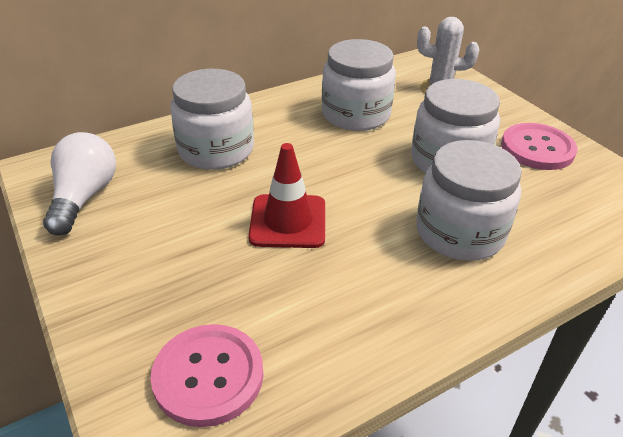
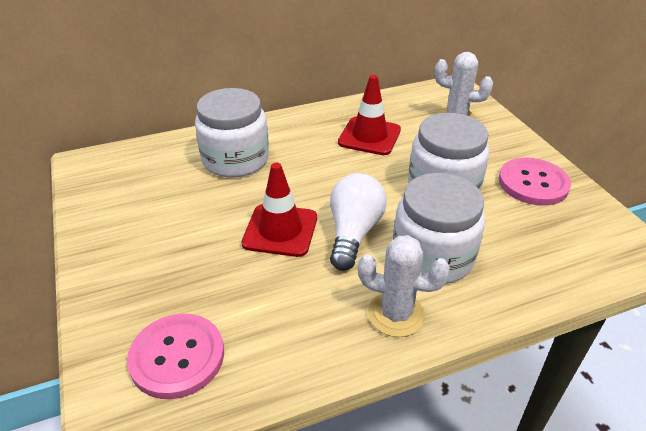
camera: 10 degrees right, 0 degrees up
white light bulb [43,132,116,236] -> white light bulb moved to [330,173,387,271]
white jar [322,39,396,131] -> red traffic cone [338,75,401,155]
none -> white cactus [358,235,450,337]

